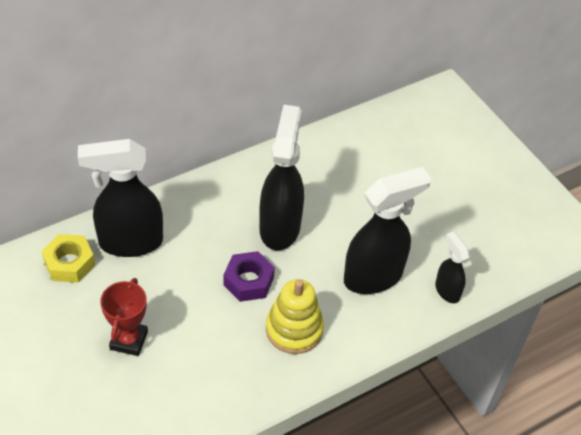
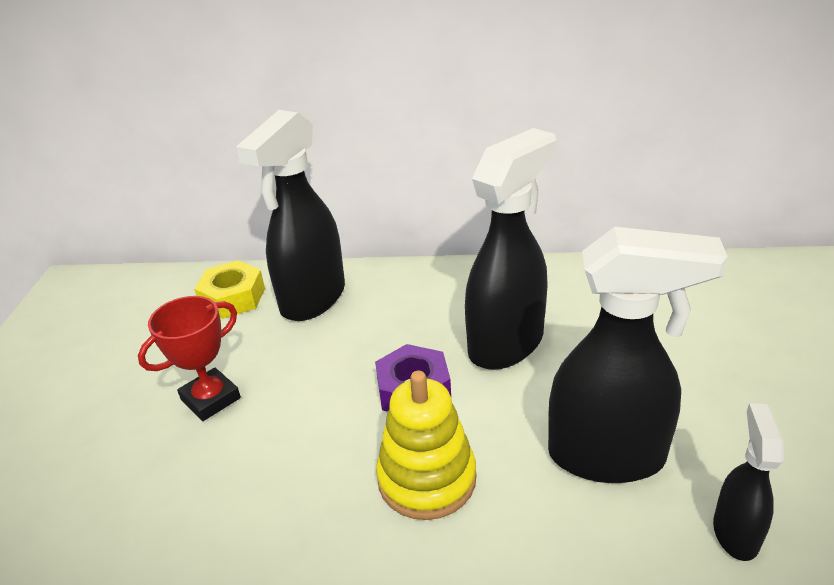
camera: 40 degrees right, 15 degrees down
black spray bottle [78,139,163,257] -> black spray bottle turned 90 degrees counterclockwise [236,110,345,321]

